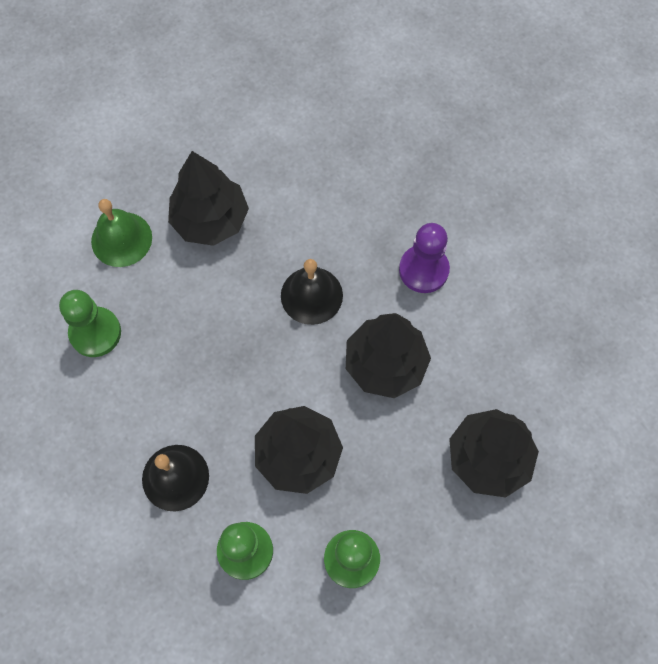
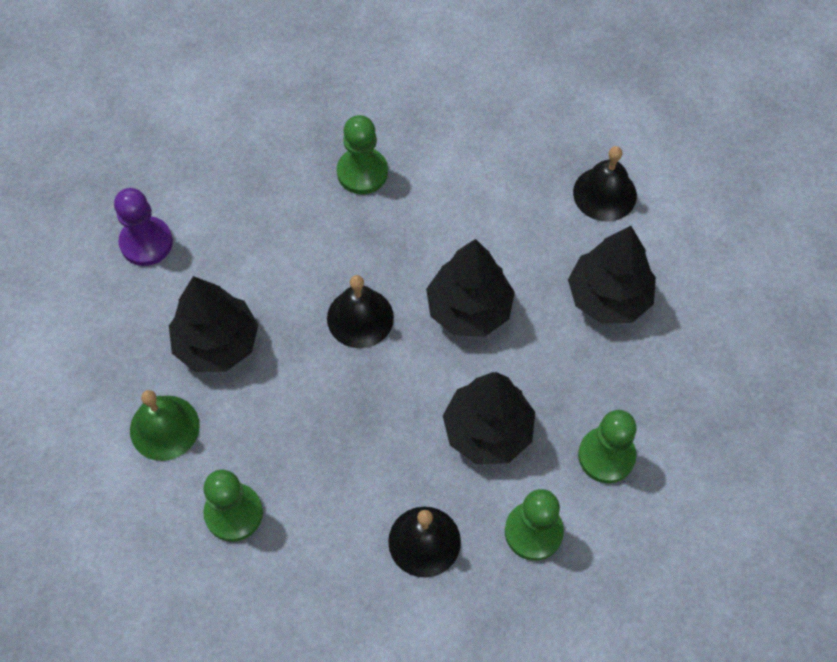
camera: 50 degrees left, 5 degrees down
purple pawn [399,223,450,293] -> purple pawn moved to [114,188,173,266]
none -> green pawn [337,115,388,194]
none -> black bell [573,146,637,222]

